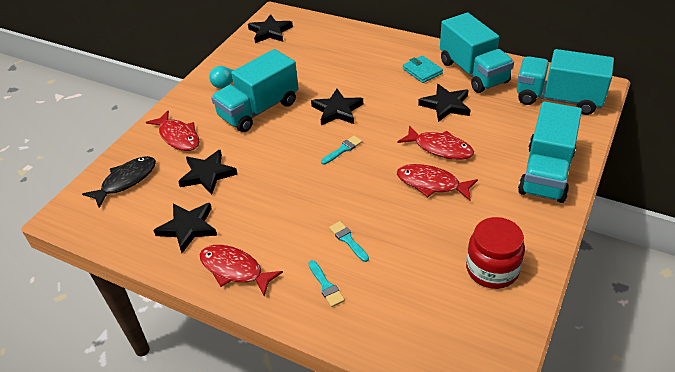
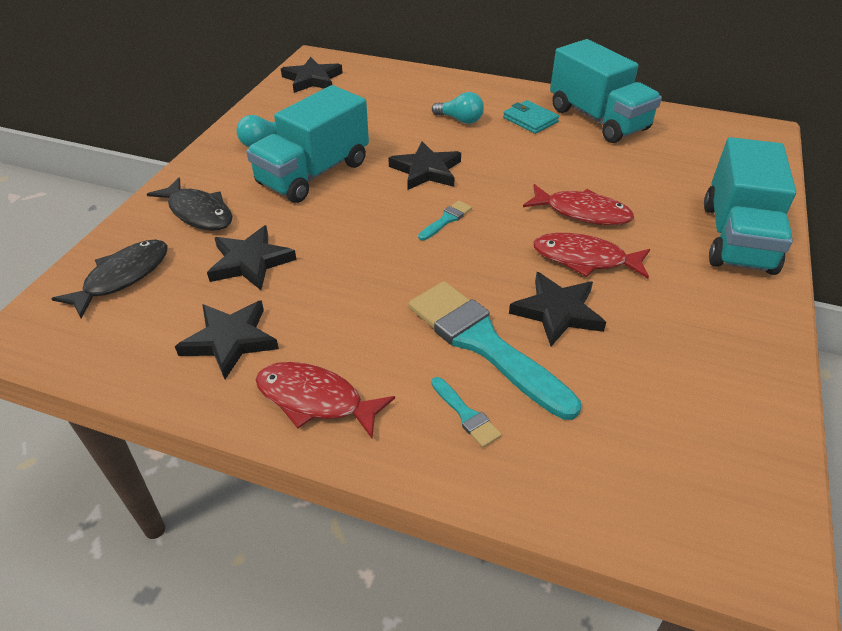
camera: 10 degrees left, 0 degrees up
red fish [146,111,199,151] -> black fish [147,178,233,231]
turquoise brush [329,221,369,262] -> turquoise brush [408,281,581,420], size x2.37
black star [418,84,470,122] -> black star moved to [509,272,606,346]
red jar [466,217,525,289] -> none
turquoise truck [517,49,614,115] -> none
none -> turquoise light bulb [432,92,484,124]

